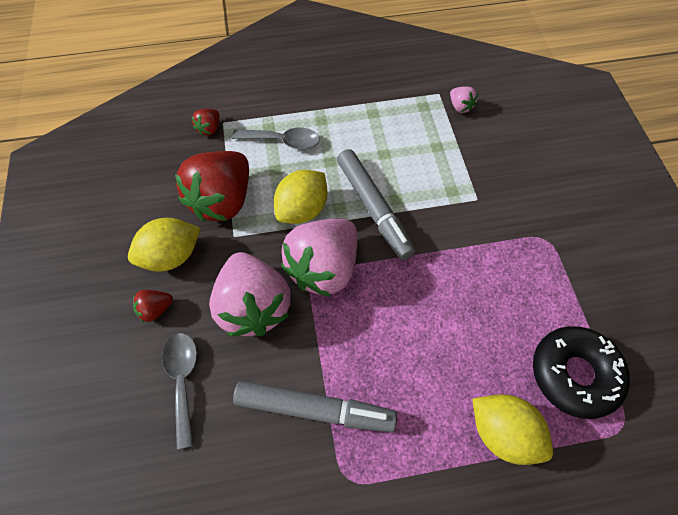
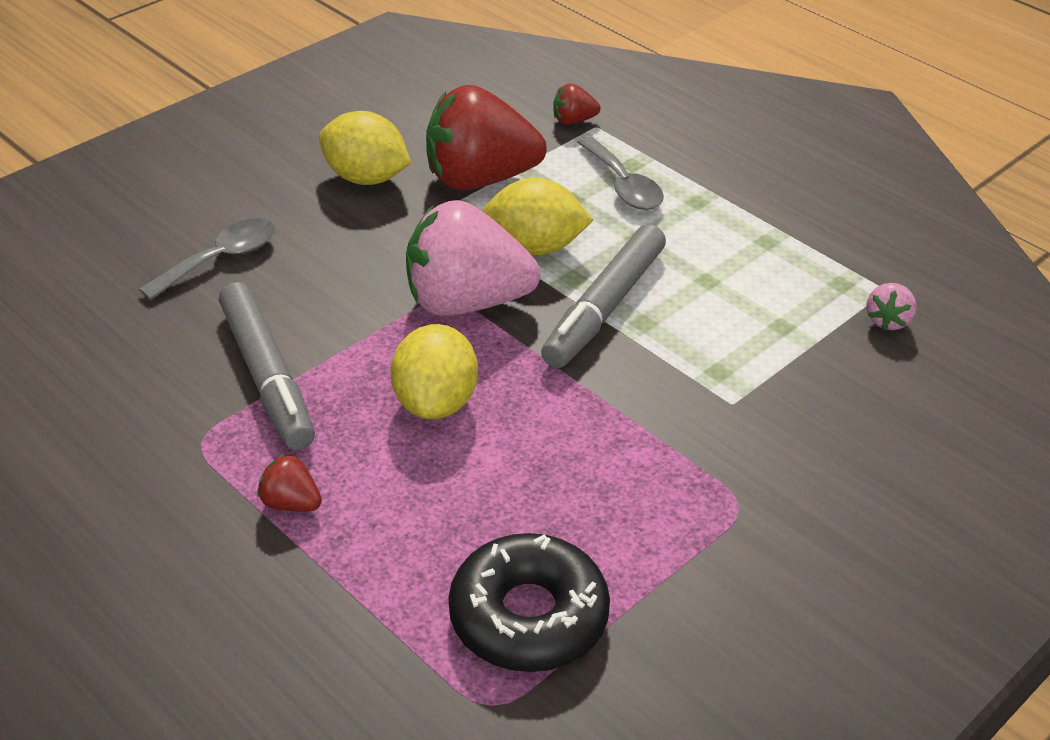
camera: 55 degrees right, 20 degrees down
red strawberry [133,290,173,322] -> red strawberry moved to [257,454,322,511]
pink strawberry [209,252,291,336] -> none
yellow lemon [472,394,553,465] -> yellow lemon moved to [390,324,478,419]

